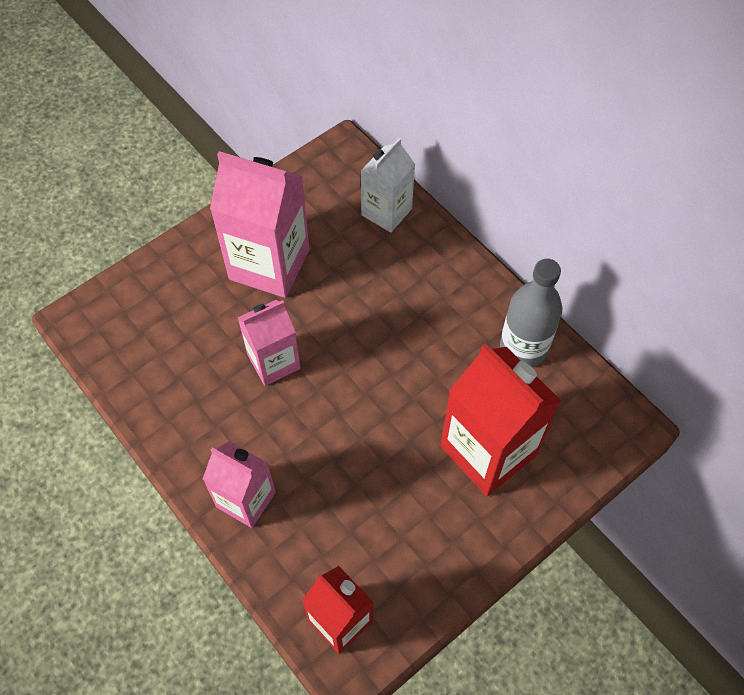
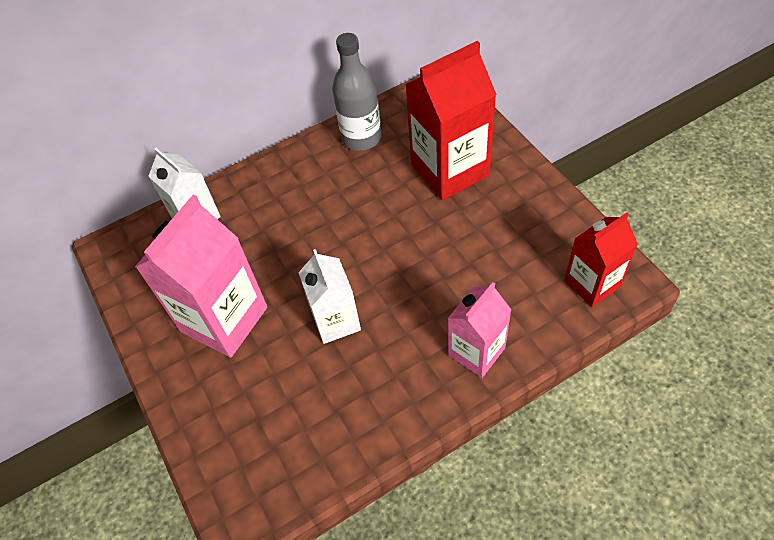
camera: 75 degrees left, 5 degrees down
pink carton [238,300,301,386] -> white carton [298,249,361,344]

